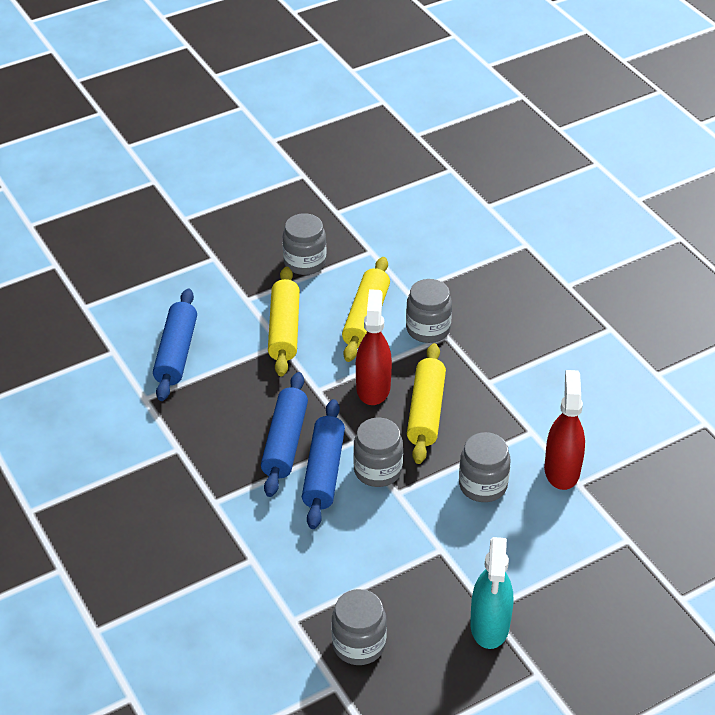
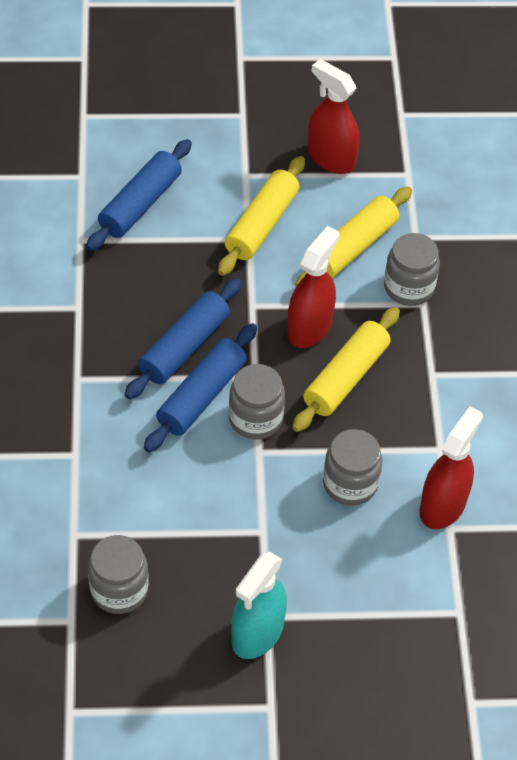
camera: 25 degrees right, 10 degrees up
grey jar [283,213,326,275] -> red spray bottle [308,59,359,174]

